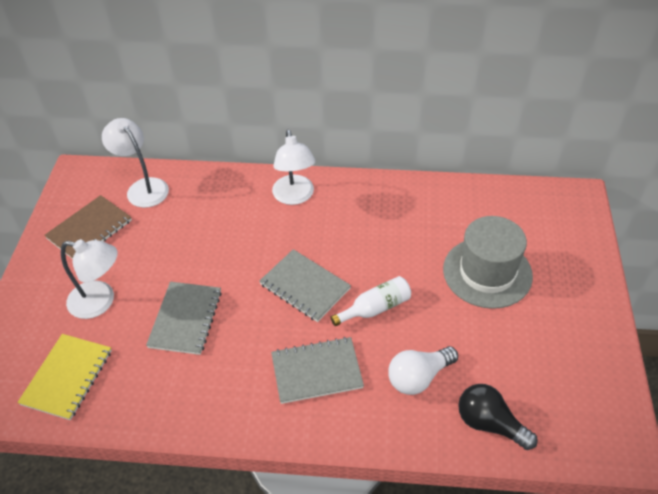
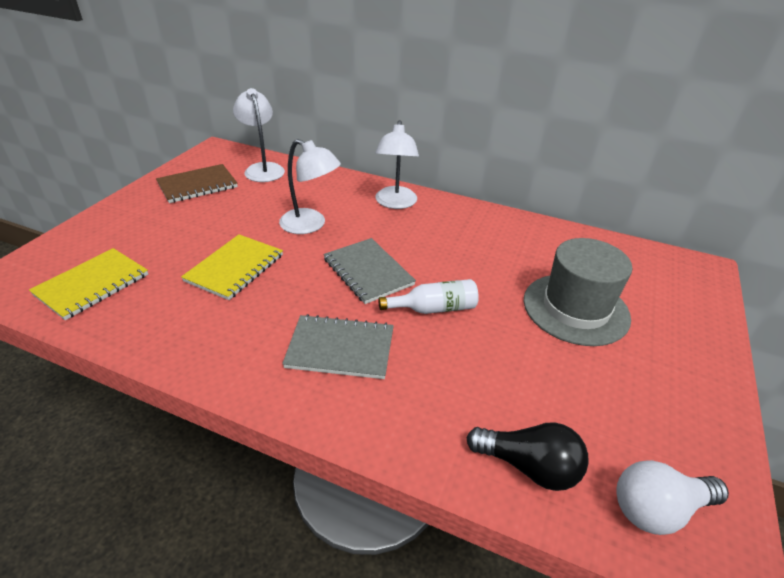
camera: 15 degrees right, 10 degrees down
white lamp [61,239,118,319] -> white lamp moved to [279,139,341,234]
grey notebook [146,282,222,355] -> yellow notebook [181,234,283,300]
white light bulb [388,346,458,395] -> white light bulb moved to [616,460,729,535]
black light bulb [458,384,538,450] -> black light bulb turned 150 degrees clockwise [466,422,589,491]

